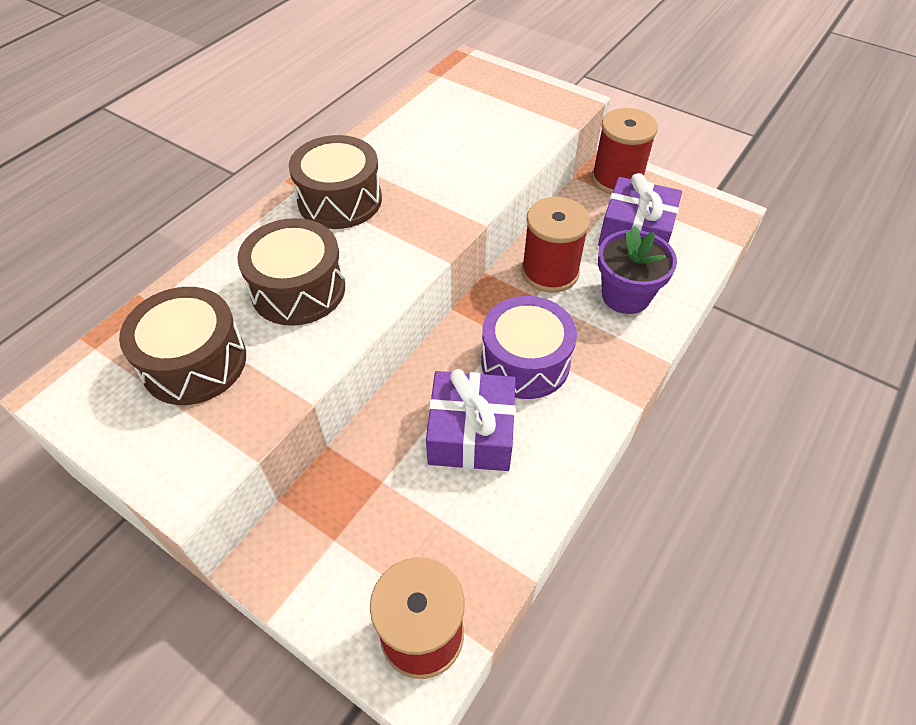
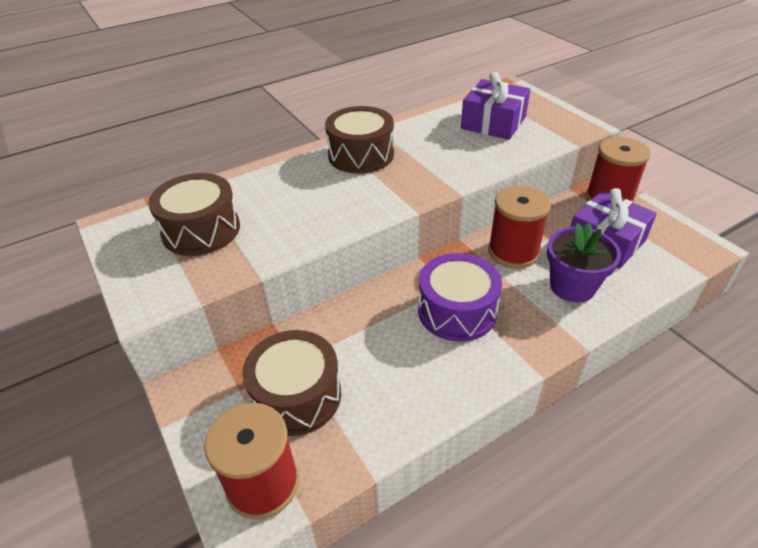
camera: 25 degrees right, 10 degrees down
brown drum [237,218,345,326] -> brown drum moved to [242,330,341,436]
purple gift [426,369,516,471] -> purple gift moved to [461,72,530,140]

